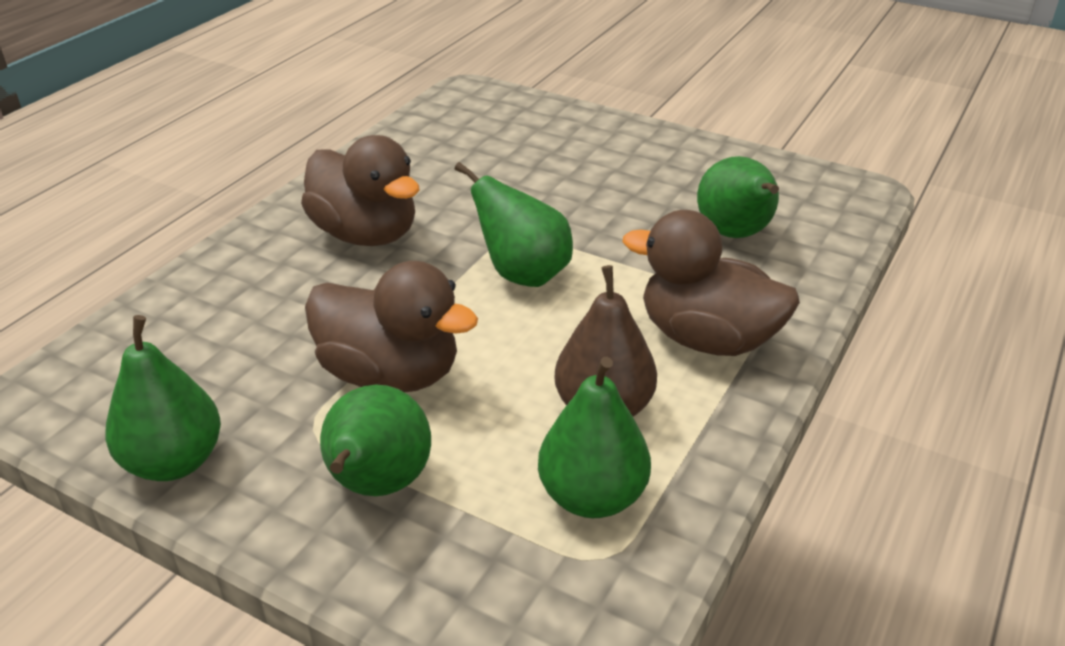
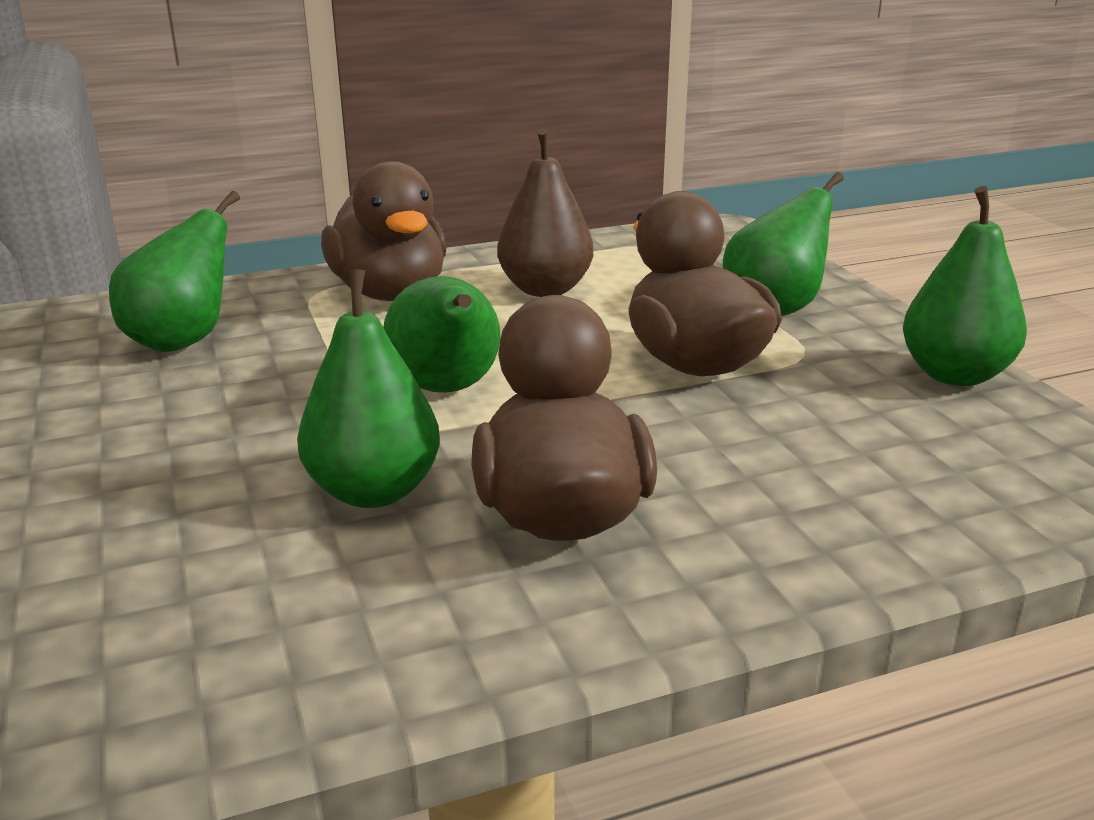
camera: 140 degrees left, 10 degrees down
green pear [538,357,651,518] -> green pear moved to [297,269,440,508]

